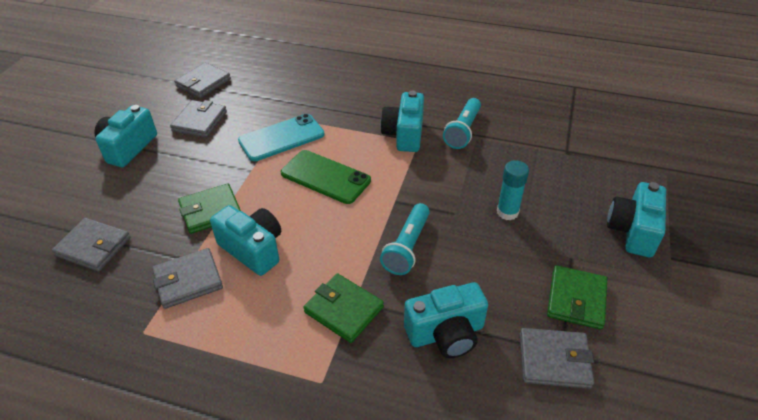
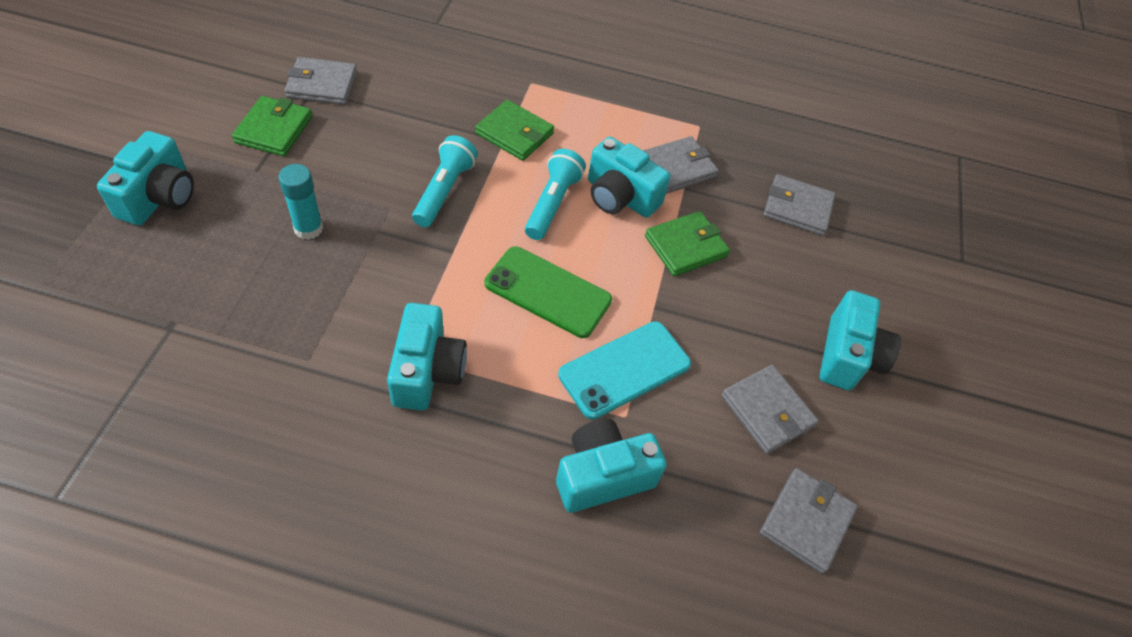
camera: 170 degrees right, 10 degrees up
grey wallet [170,100,227,138] -> grey wallet turned 45 degrees counterclockwise [721,365,819,454]
turquoise camera [404,282,488,358] -> turquoise camera moved to [556,419,667,513]
turquoise flashlight [443,98,481,149] -> turquoise flashlight moved to [525,149,586,240]

